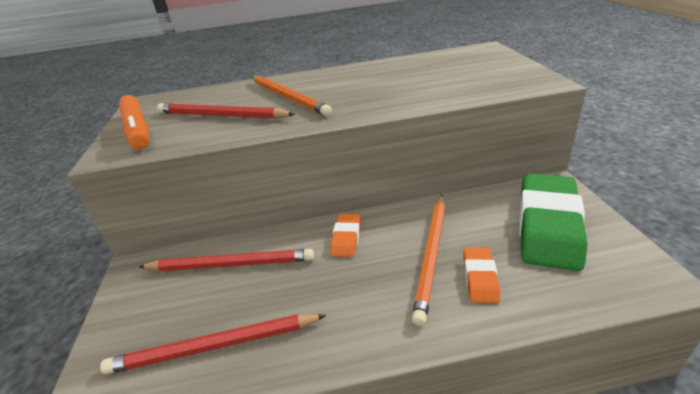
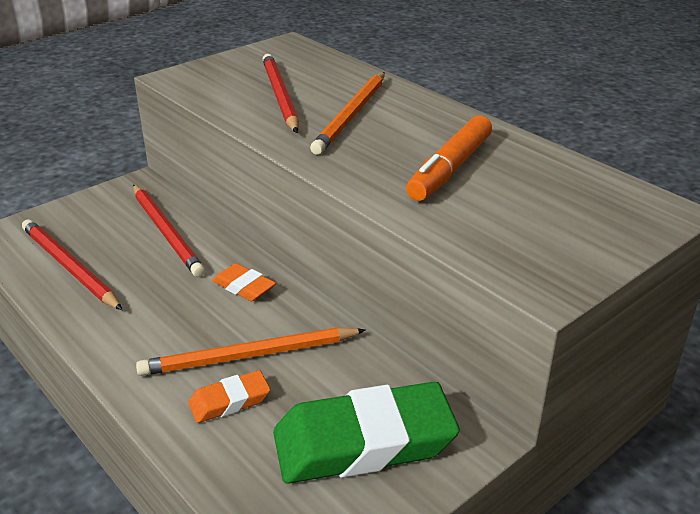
camera: 55 degrees right, 0 degrees up
orange marker [119,95,149,150] -> orange marker moved to [406,116,492,201]
orange eraser [330,214,361,257] -> orange eraser turned 60 degrees clockwise [212,263,276,301]

